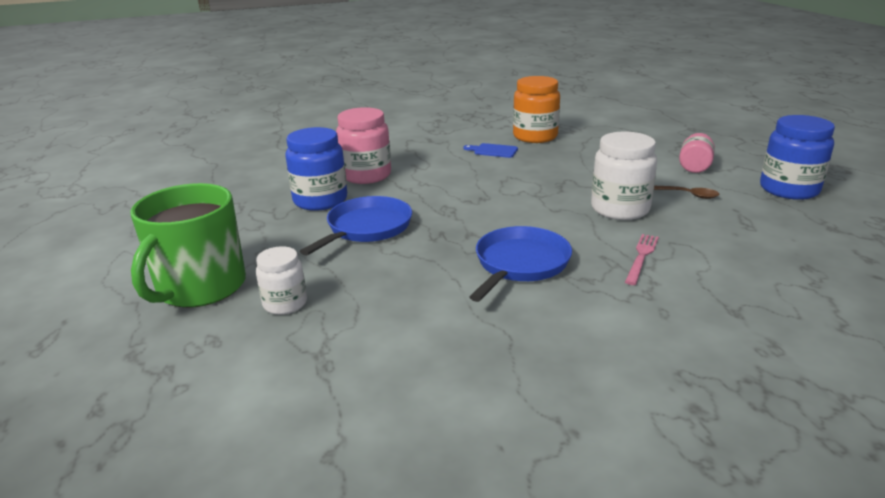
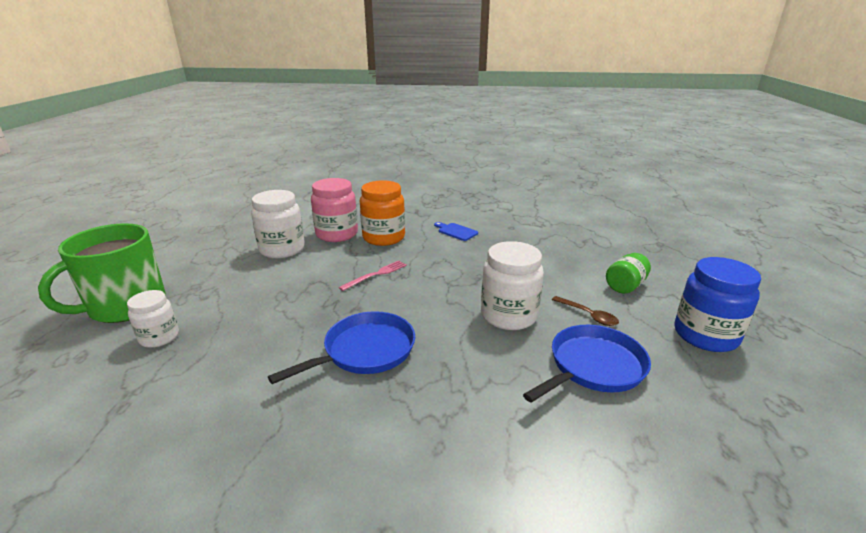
camera: 20 degrees right, 0 degrees up
blue jar [285,127,347,211] -> white jar [251,190,305,259]
blue pan [300,196,412,256] -> blue pan moved to [523,325,651,403]
orange jar [513,76,560,143] -> orange jar moved to [360,180,405,246]
pink fork [625,234,659,285] -> pink fork moved to [339,261,407,291]
pink jar [679,133,715,173] -> green jar [606,253,651,294]

